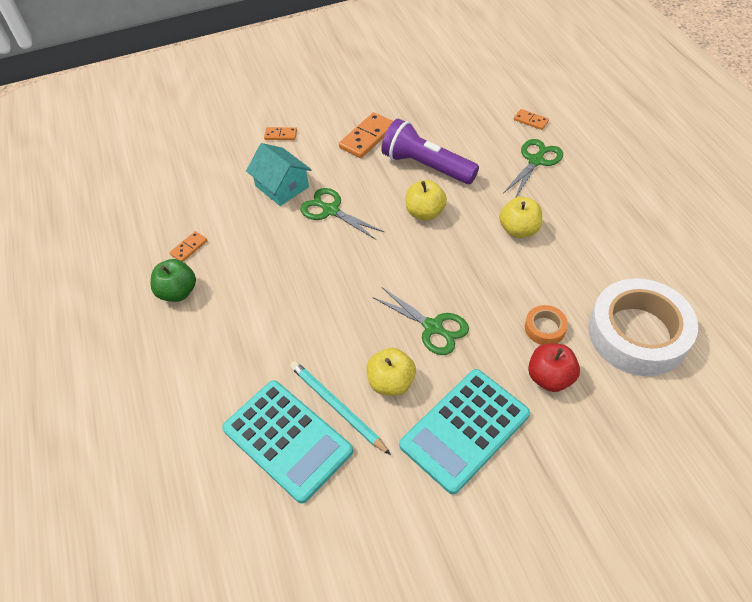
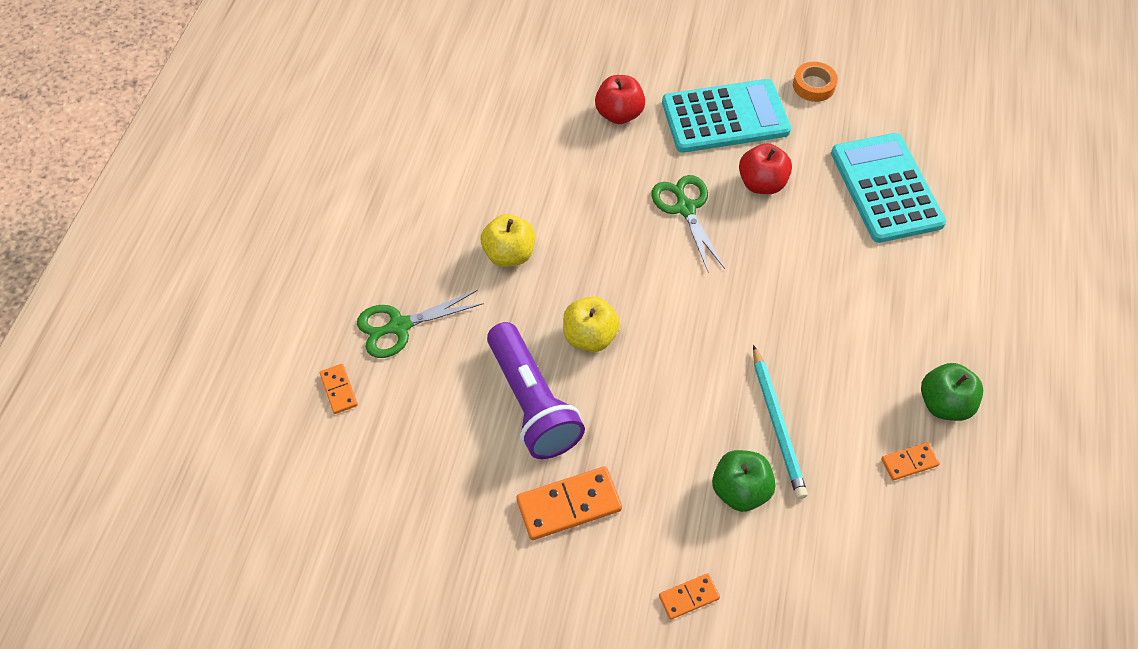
camera: 150 degrees left, 5 degrees up
turquoise house [246,143,312,206] -> green apple [712,450,775,512]
orange domino [264,127,297,140] -> orange domino turned 60 degrees counterclockwise [659,573,720,620]
turquoise pencil [290,361,391,455] -> turquoise pencil moved to [753,345,808,499]
green scissors [300,188,384,240] -> none
yellow apple [367,348,416,396] -> red apple [739,143,792,194]
orange tape [525,305,568,345] -> orange tape moved to [793,62,838,102]
white tape [588,278,698,376] -> none

